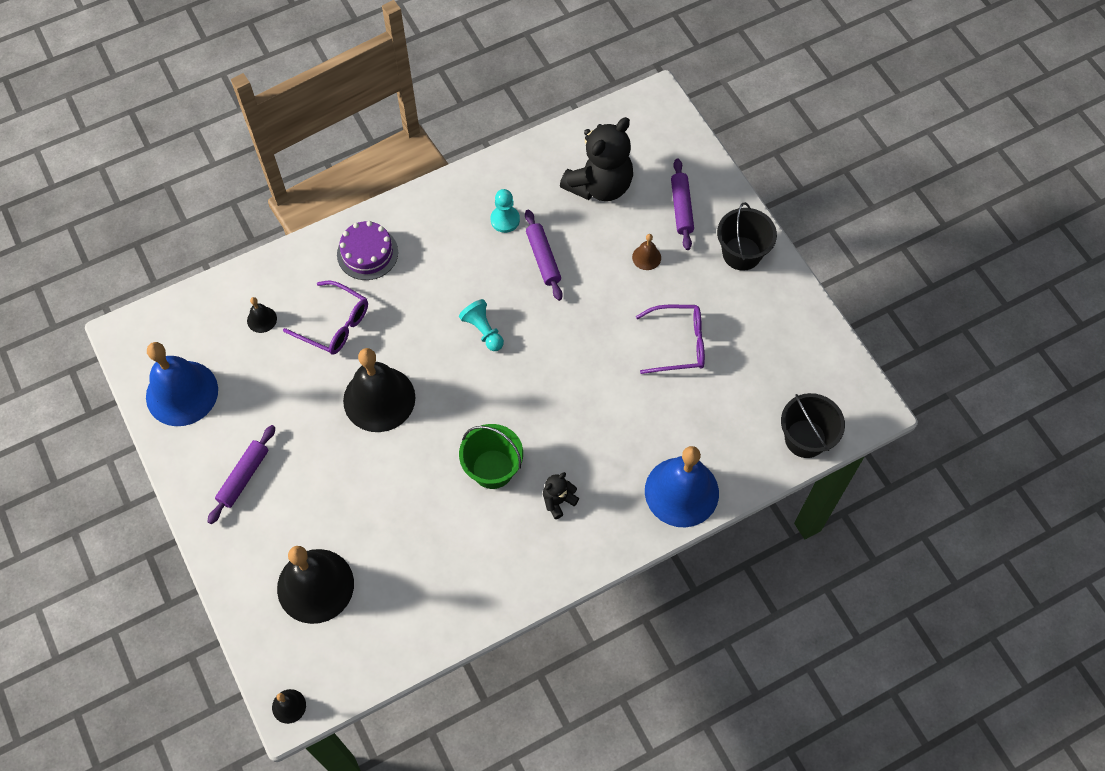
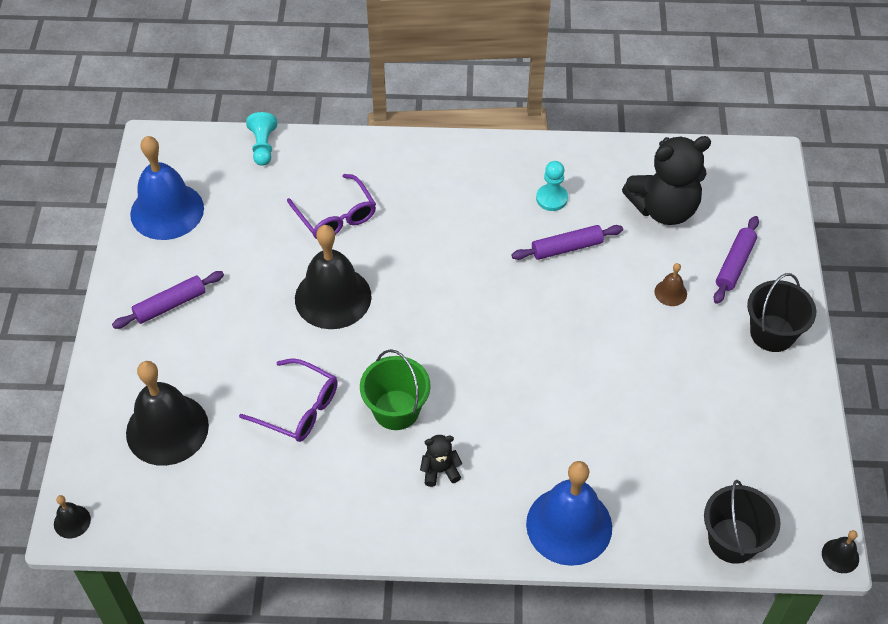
camera: 30 degrees right, 10 degrees down
black bell [247,297,277,333] -> black bell moved to [822,530,859,573]
purple cake [337,221,398,280] -> none
turquoise pawn [459,299,504,351] -> turquoise pawn moved to [246,112,277,166]
purple rolling pin [525,210,563,301] -> purple rolling pin turned 60 degrees clockwise [512,225,623,260]
purple glasses [636,305,705,374] -> purple glasses moved to [239,358,338,442]

